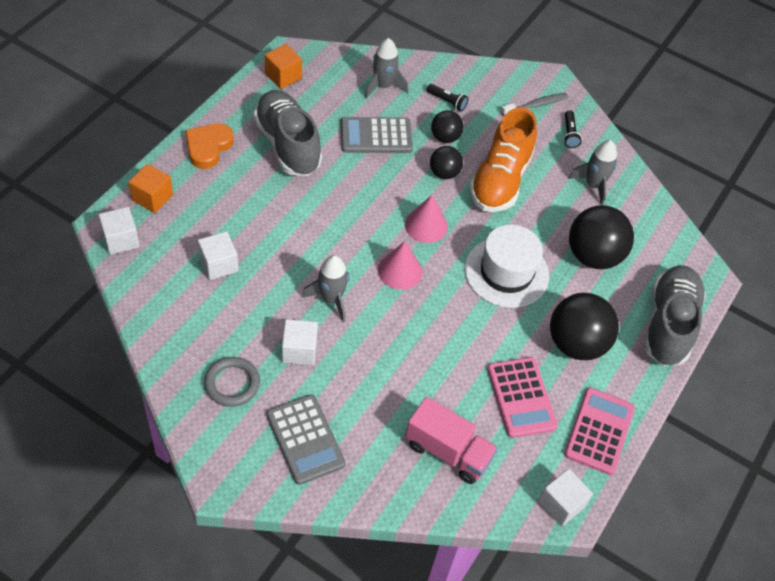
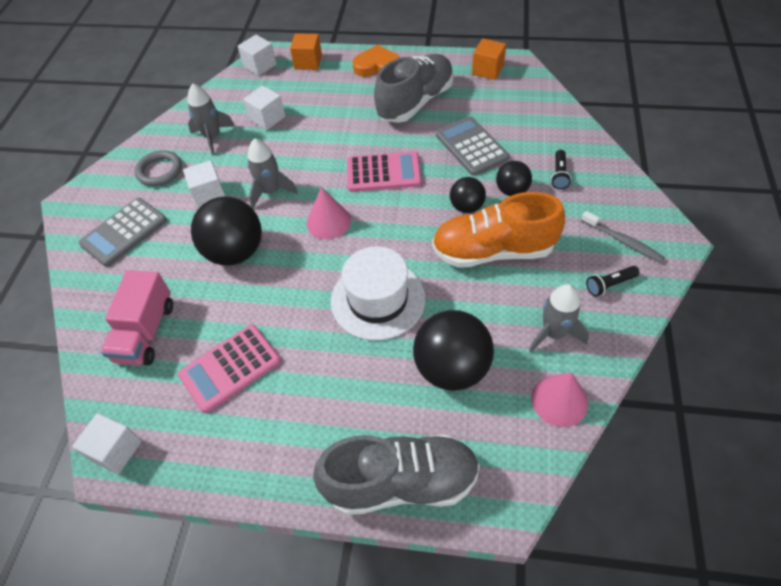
camera: 75 degrees right, 0 degrees up
grey rocket [365,38,408,99] -> grey rocket moved to [188,83,235,155]
pink cone [405,195,448,243] -> pink cone moved to [531,372,588,427]
black ball [550,293,619,360] -> black ball moved to [191,196,262,265]
pink calculator [564,387,635,475] -> pink calculator moved to [347,151,422,192]

